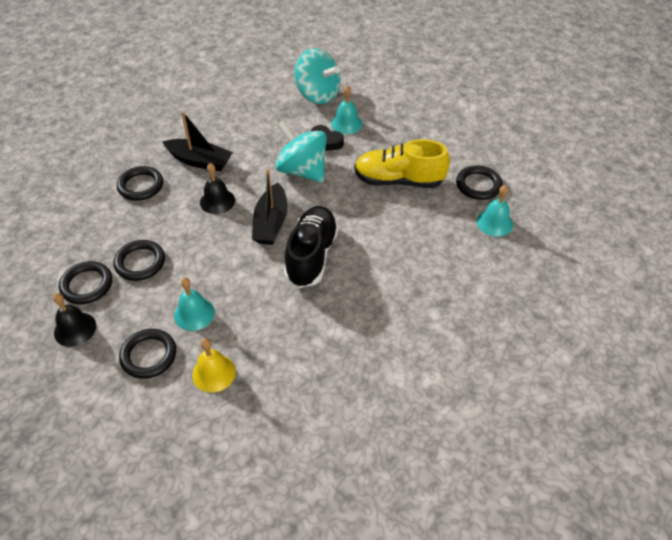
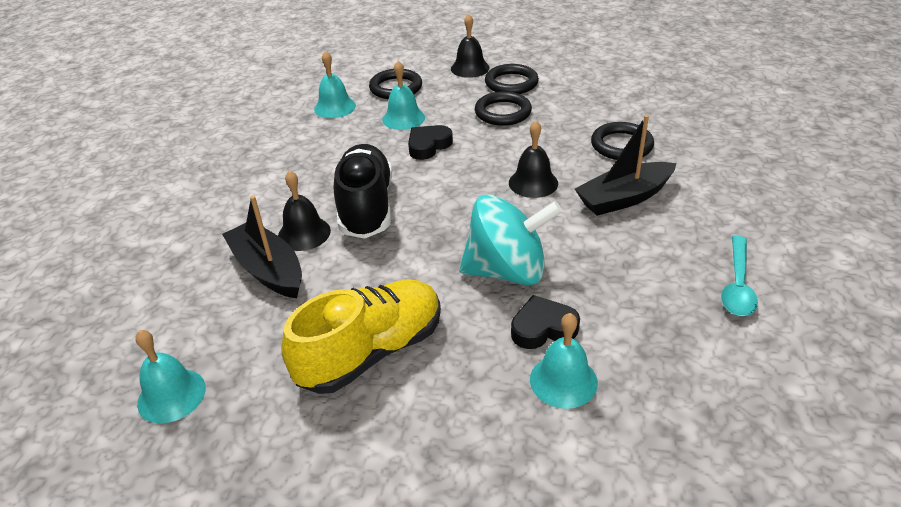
camera: 135 degrees right, 10 degrees down
yellow bell [192,338,236,393] -> turquoise bell [314,51,356,118]
black boat [252,169,288,245] -> black boat moved to [222,195,302,298]
black shoe [284,206,339,288] -> black shoe turned 150 degrees counterclockwise [334,144,392,238]
turquoise spinning top [295,48,341,104] -> none
black ring [456,165,502,200] -> none
none -> black bell [278,170,331,251]
none -> black heart [408,125,453,160]
none -> turquoise spoon [721,236,758,316]

